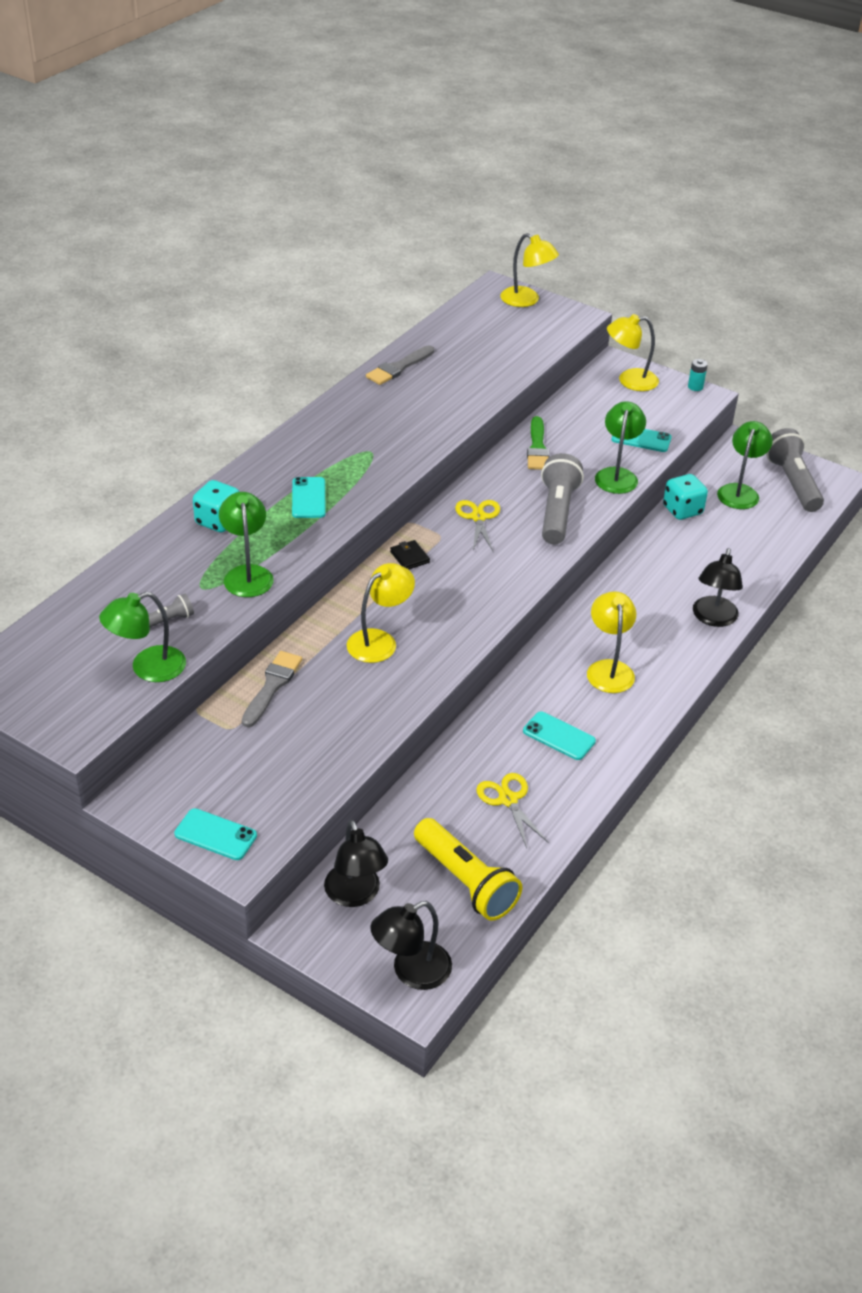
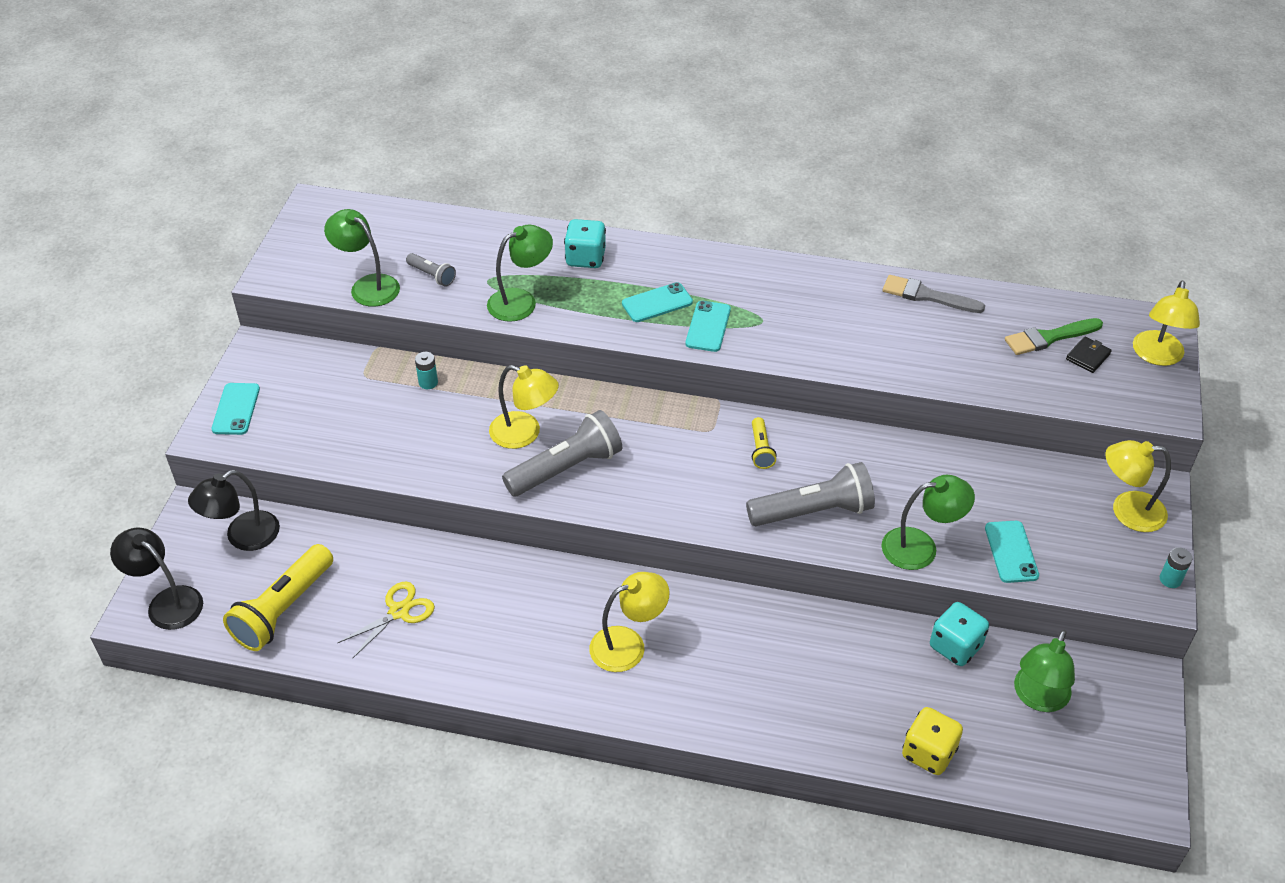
camera: 70 degrees right, 5 degrees up
grey brush [242,651,302,727] -> turquoise battery [415,352,438,389]
black wallet [390,540,430,569] -> black wallet moved to [1066,337,1112,373]
yellow scissors [455,500,500,551] -> yellow flashlight [752,417,777,469]
turquoise phone [523,711,596,760] -> turquoise phone moved to [686,301,731,352]
green brush [527,416,550,470] -> green brush moved to [1005,318,1103,355]
yellow lamp [607,314,659,391] -> yellow lamp turned 60 degrees counterclockwise [1105,440,1171,532]
black lamp [693,548,743,627] -> none
green lamp [717,421,773,509] -> green lamp turned 120 degrees clockwise [1014,630,1075,712]
grey flashlight [766,428,824,512] -> grey flashlight moved to [502,410,622,496]
none -> yellow dice [902,707,963,775]

